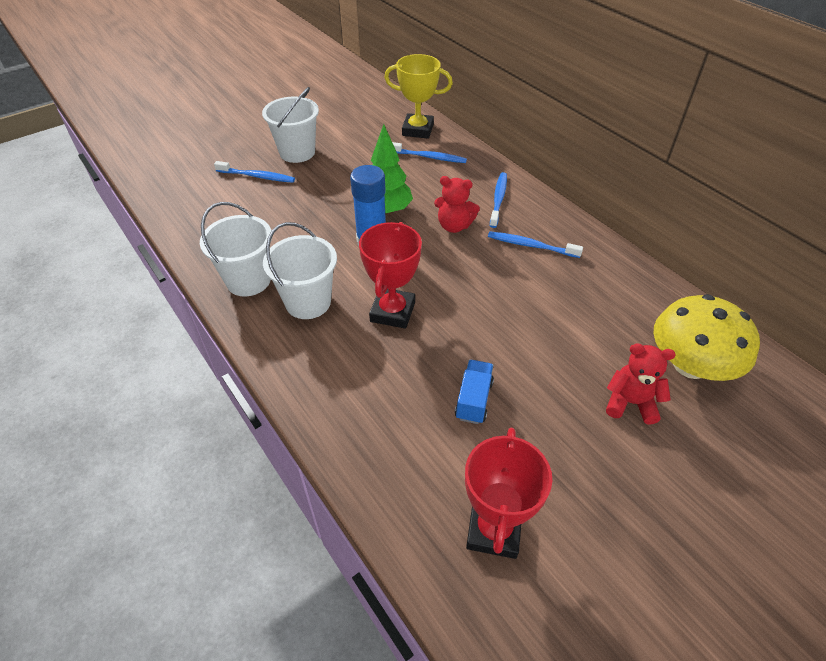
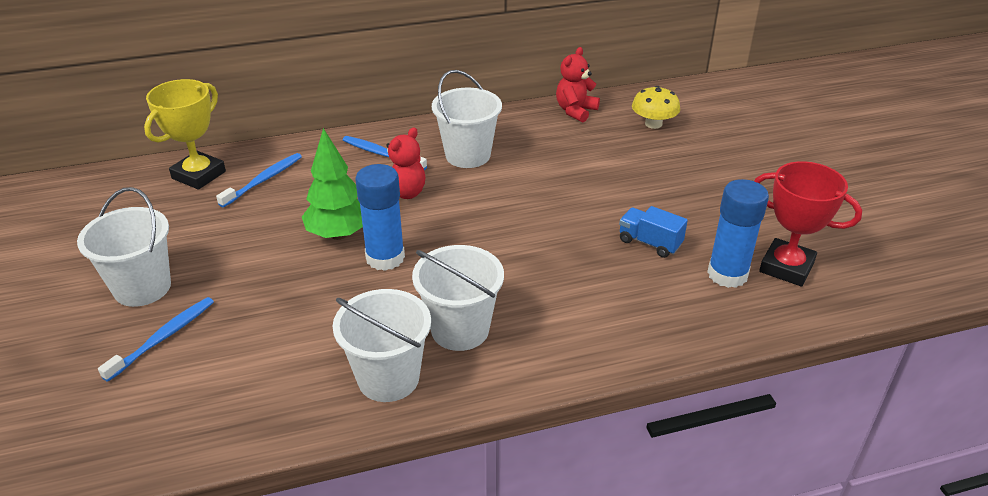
camera: 70 degrees left, 10 degrees down
red trophy [359,222,422,329] -> none
blue toothbrush [488,231,583,258] -> white bucket [432,70,502,168]
red teddy bear [606,344,676,424] -> red teddy bear moved to [556,47,600,122]
yellow mushroom [653,294,760,381] -> yellow mushroom [632,86,680,129], size x0.59
none -> blue glue stick [707,179,769,288]

